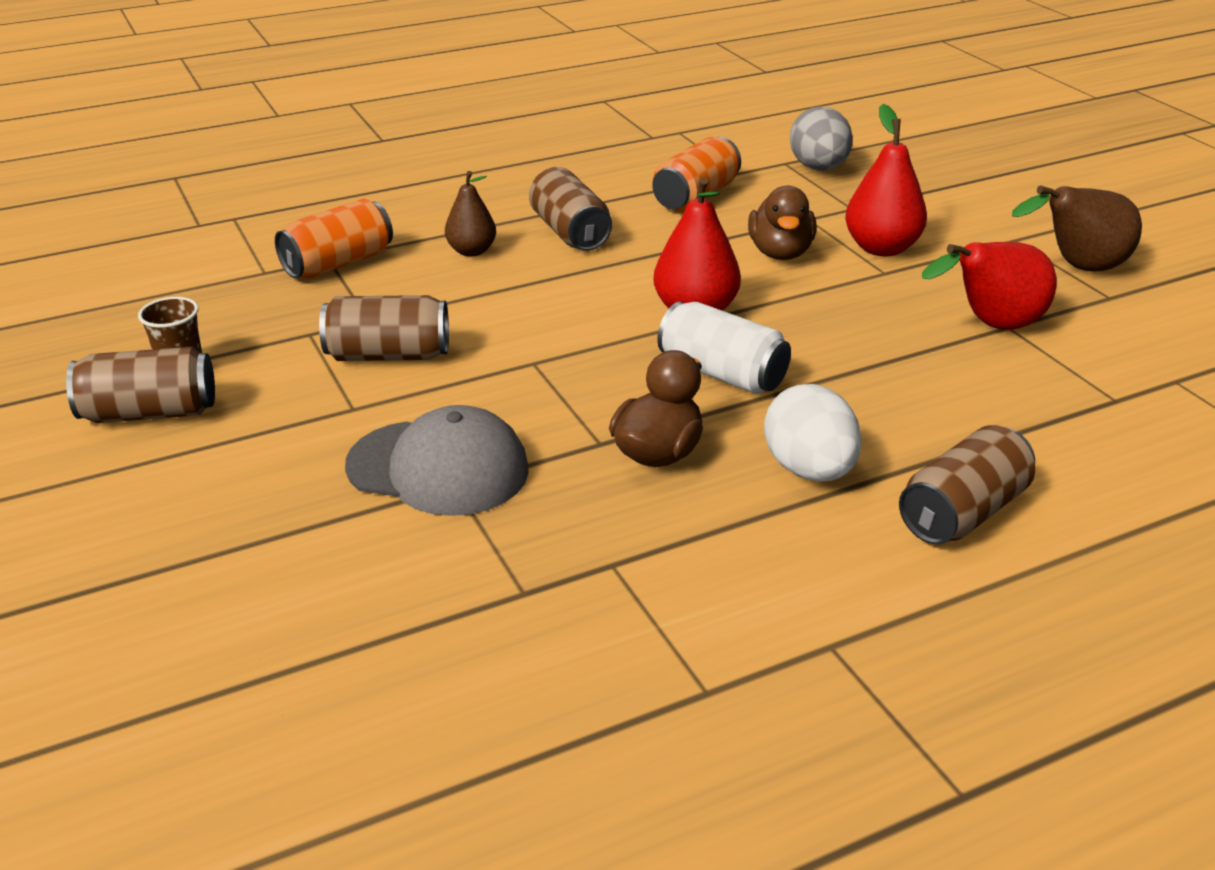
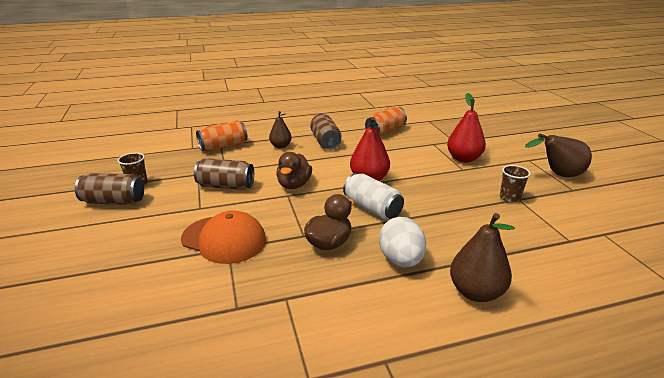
camera: 10 degrees right, 5 degrees down
grey cap [345,405,529,516] -> orange cap [181,211,266,264]
brown duck [748,186,817,260] -> brown duck moved to [276,152,312,189]
grey egg [790,106,853,171] -> none
brown can [899,425,1035,545] -> brown pear [450,213,515,302]
red pear [922,242,1057,330] -> brown cup [500,165,531,203]

